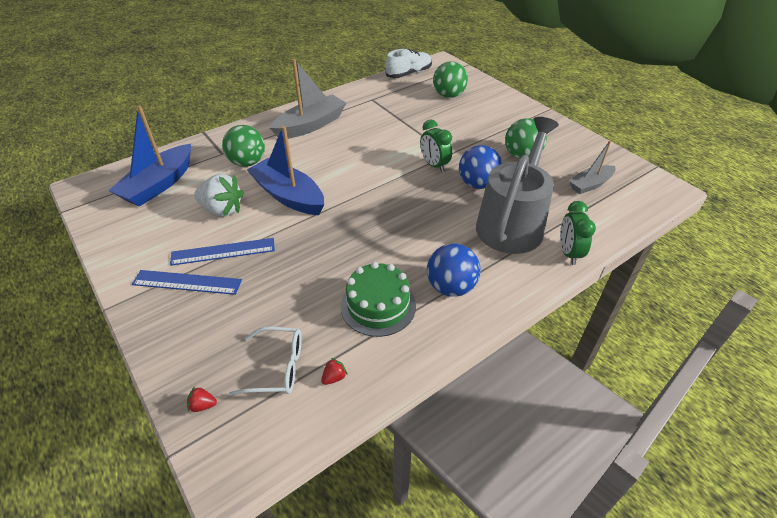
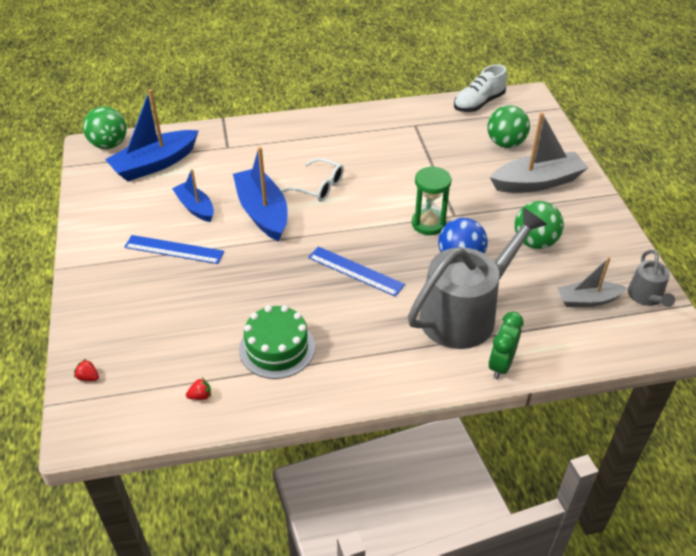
camera: 25 degrees right, 0 degrees up
blue ruler [132,270,242,295] -> blue ruler moved to [308,246,405,297]
white strawberry [194,174,244,217] -> blue boat [172,169,214,222]
green ball [222,125,265,167] -> green ball moved to [83,107,127,149]
white glasses [229,327,302,396] -> white glasses moved to [281,158,344,202]
grey boat [270,59,346,139] -> grey boat moved to [490,112,588,193]
white shoe [385,49,432,78] -> white shoe turned 150 degrees clockwise [454,64,507,112]
green clock [420,119,452,172] -> green hourglass [412,166,452,235]
blue ball [427,243,480,297] -> none
none -> grey watering can [628,250,675,307]

